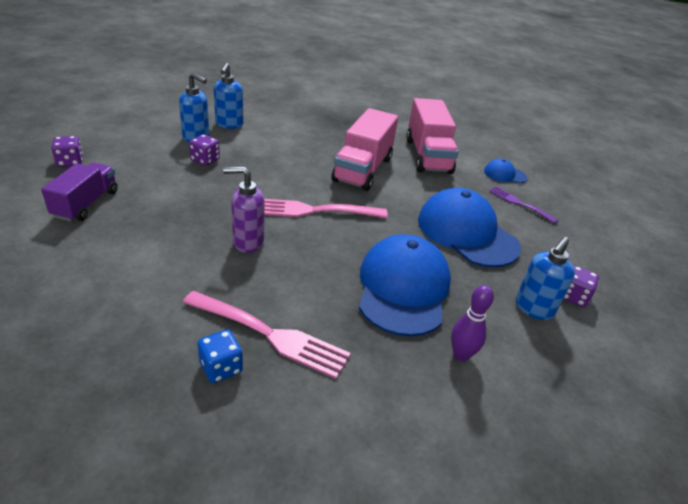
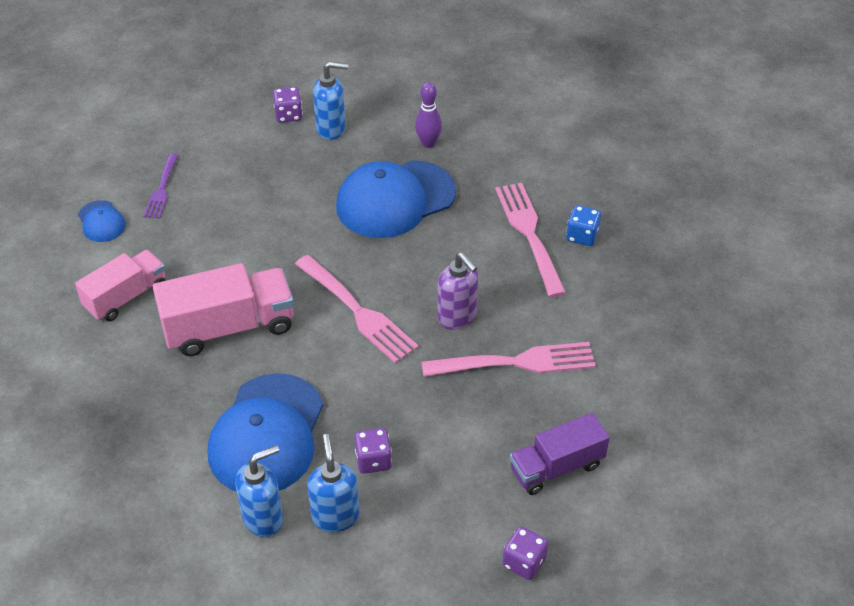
camera: 125 degrees left, 10 degrees up
pink truck [406,98,459,174] -> pink truck [75,250,166,321], size x0.67
blue cap [418,188,521,268] -> blue cap moved to [208,373,323,492]
none -> pink fork [421,342,595,377]

